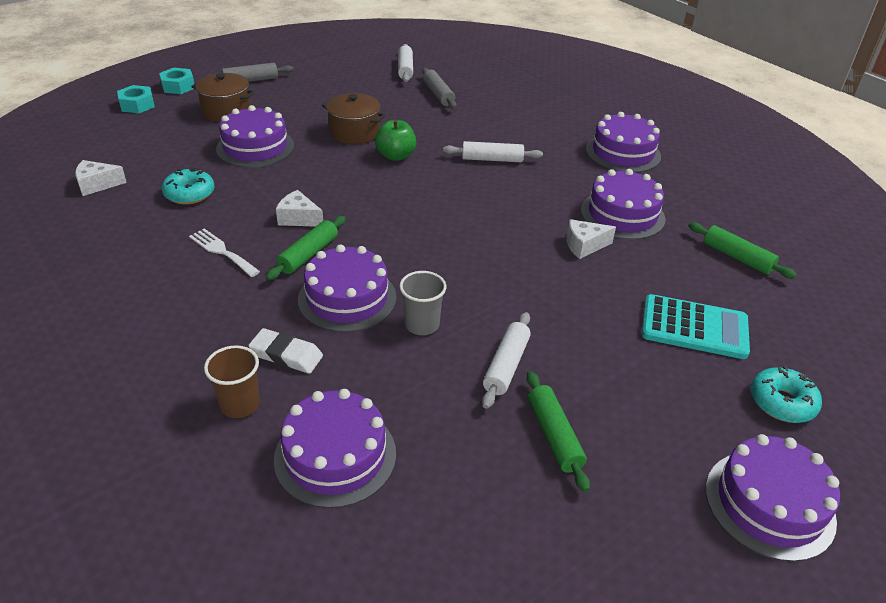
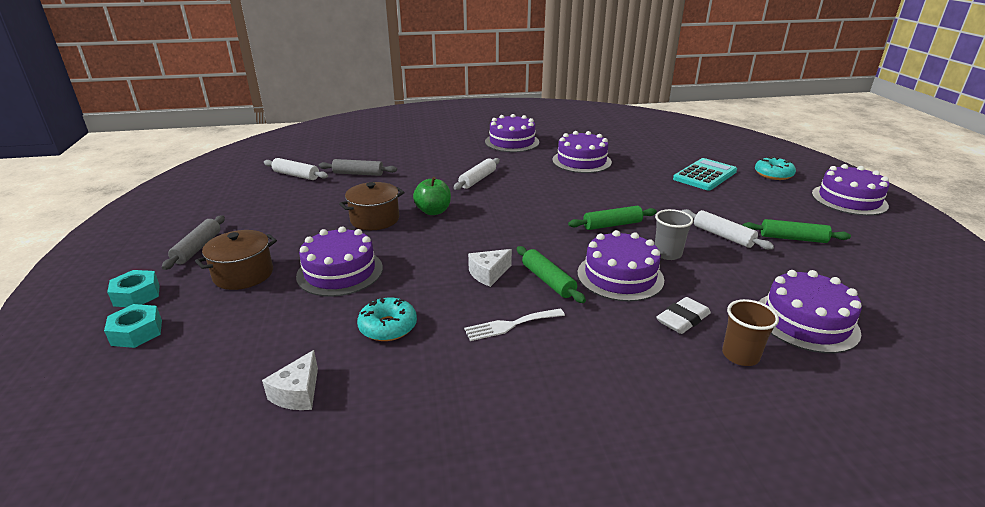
camera: 60 degrees left, 10 degrees down
white cheese [567,219,616,259] -> none
green rolling pin [688,222,797,279] -> green rolling pin moved to [568,206,657,230]

